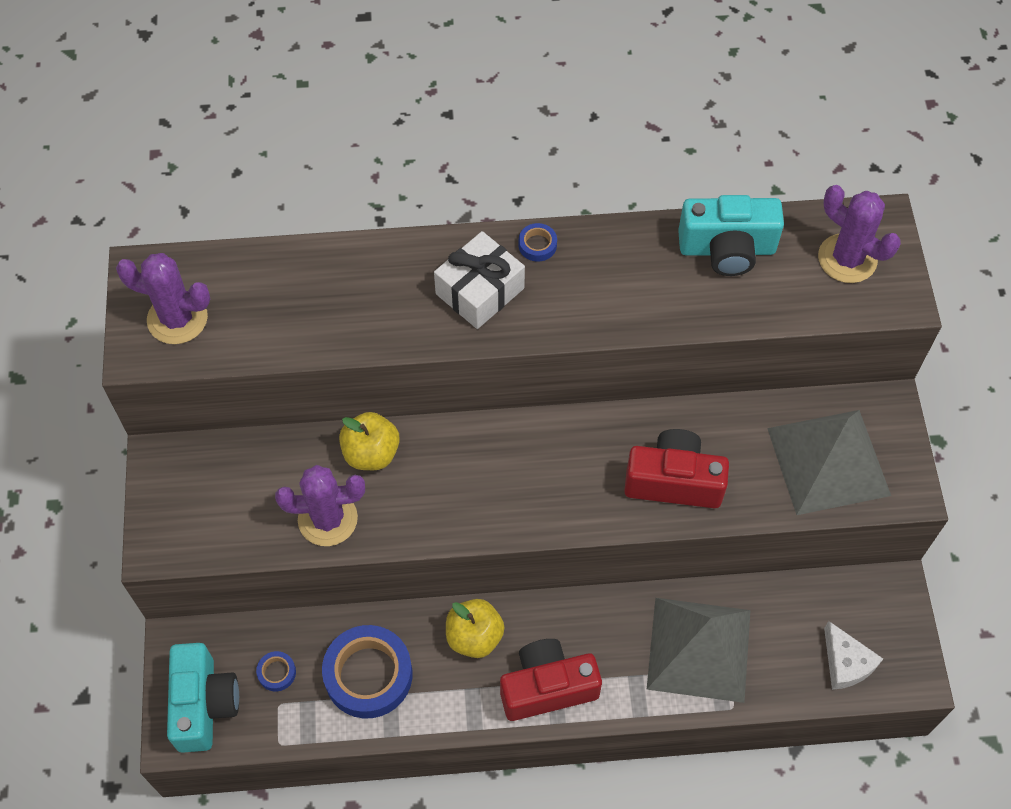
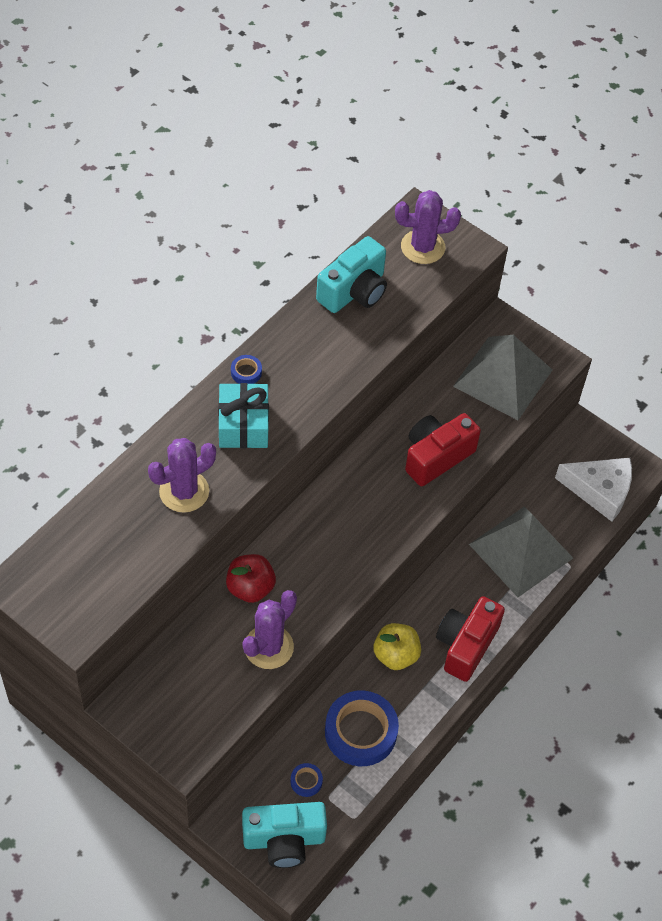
camera: 50 degrees left, 5 degrees down
purple cactus [116,253,211,344] -> purple cactus moved to [148,438,216,513]
turquoise camera [167,643,239,753] -> turquoise camera turned 135 degrees clockwise [242,802,327,868]
yellow apple [339,412,400,470] -> red apple [226,554,276,603]
white gift [434,231,525,329] -> turquoise gift [218,383,269,448]
white cheese [824,621,883,690] -> white cheese [555,458,632,522], size x1.53

